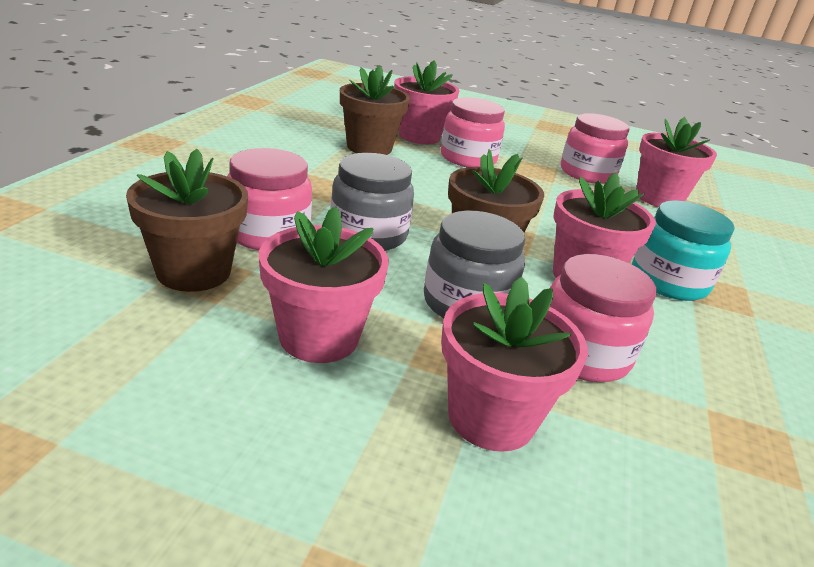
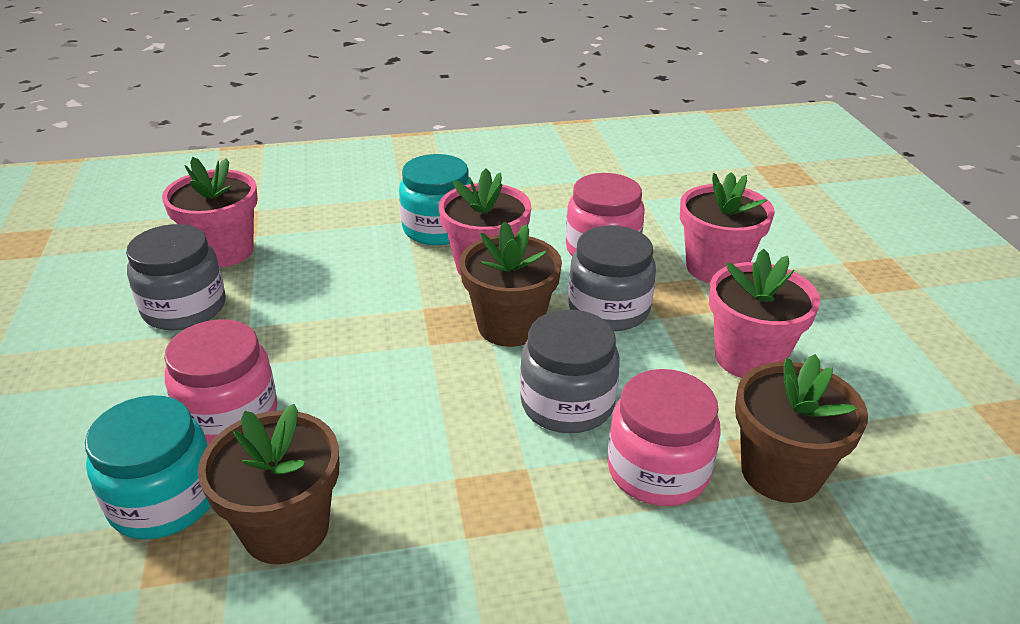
camera: 115 degrees left, 5 degrees up
pink flower pot [394,60,459,144] -> turquoise jar [85,395,210,539]
pink jar [561,113,629,184] -> grey jar [126,224,226,330]

